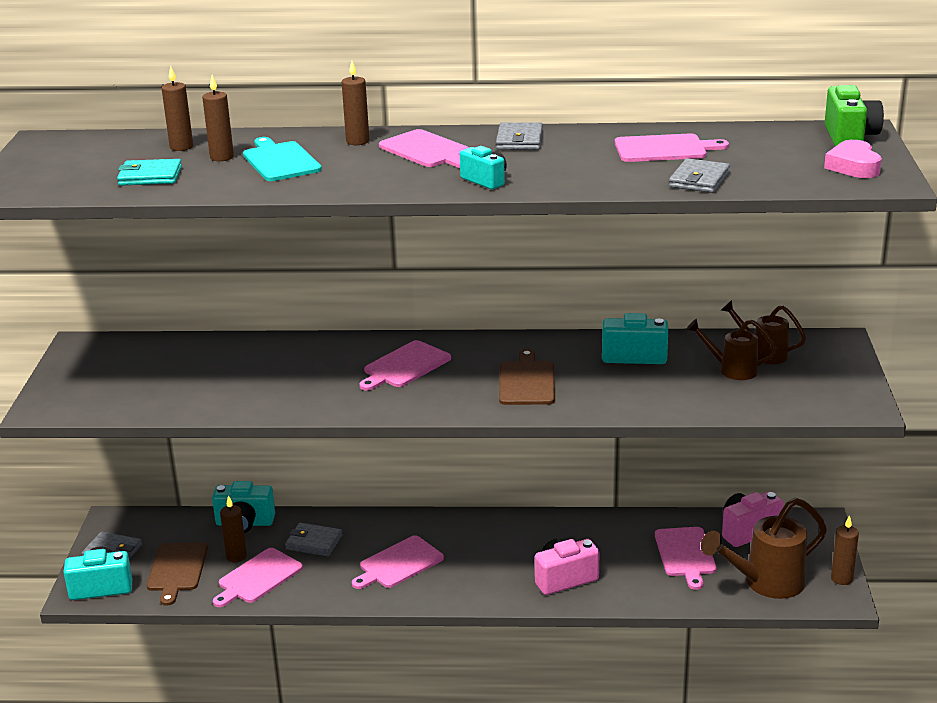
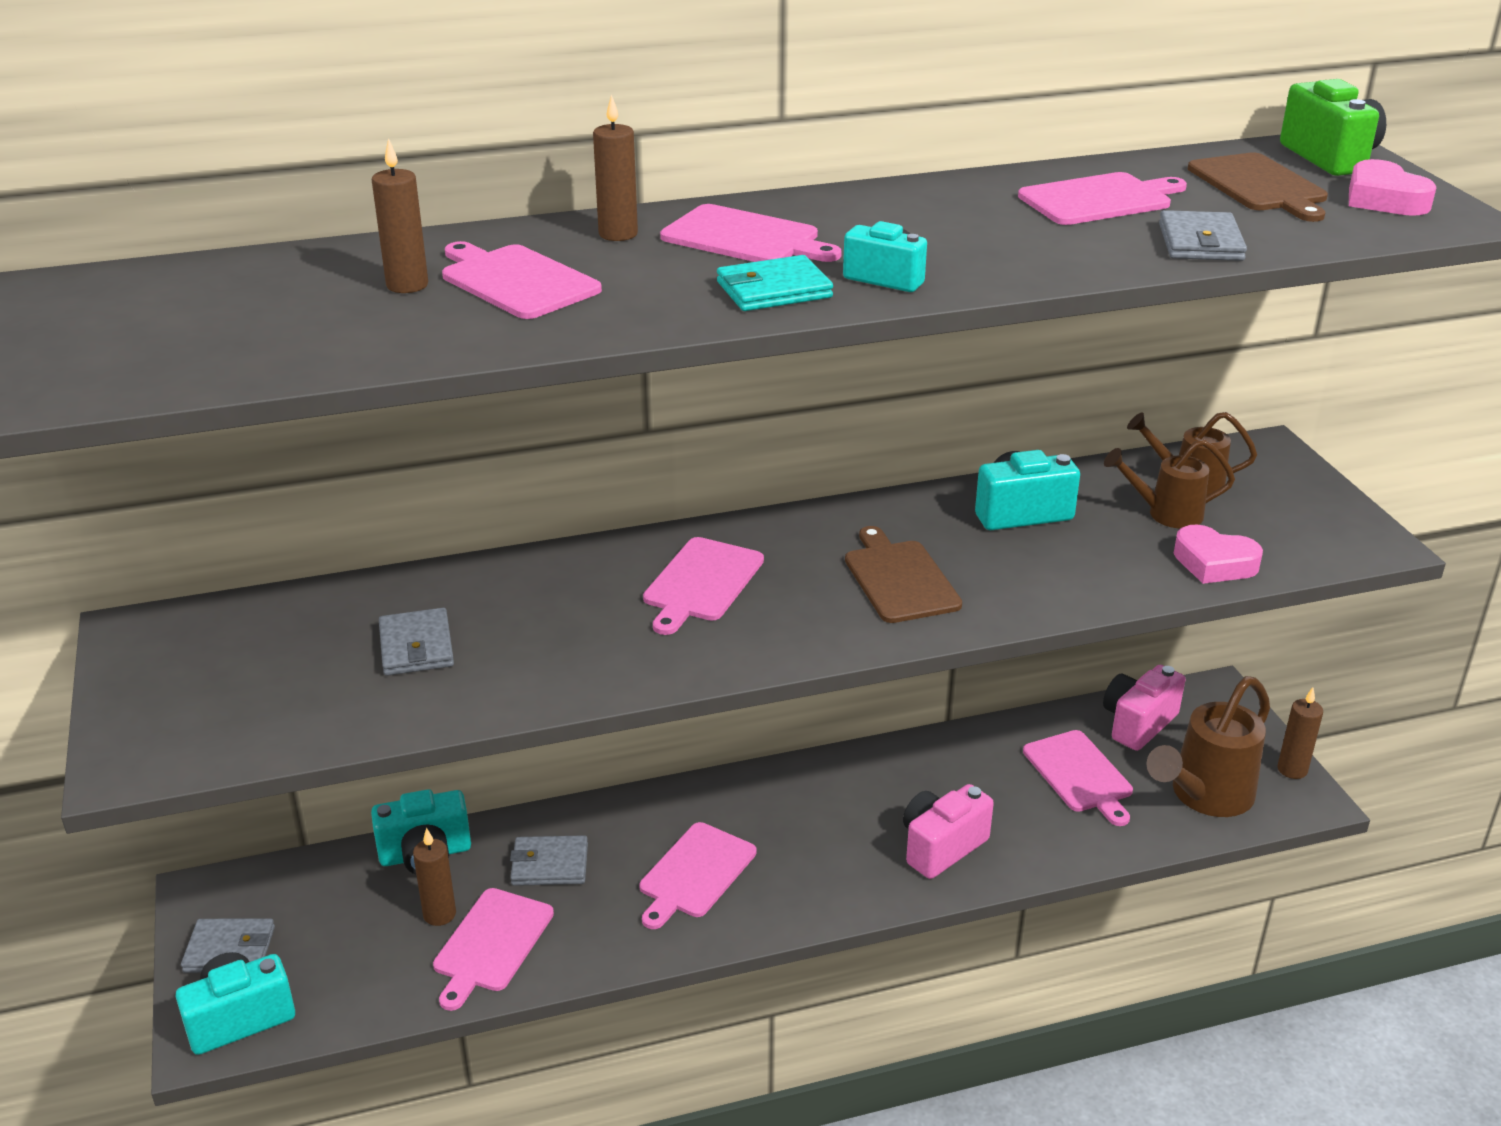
camera: 20 degrees left, 5 degrees up
turquoise wallet [117,159,182,186] -> turquoise wallet moved to [717,255,833,311]
brown cutting board [147,542,208,606] -> brown cutting board moved to [1188,152,1328,222]
brown candle [161,66,193,151] -> none
turquoise cutting board [243,137,322,181] -> pink cutting board [442,241,602,319]
grey wallet [496,122,543,150] -> grey wallet moved to [379,608,454,676]
none -> pink heart [1174,525,1263,584]

